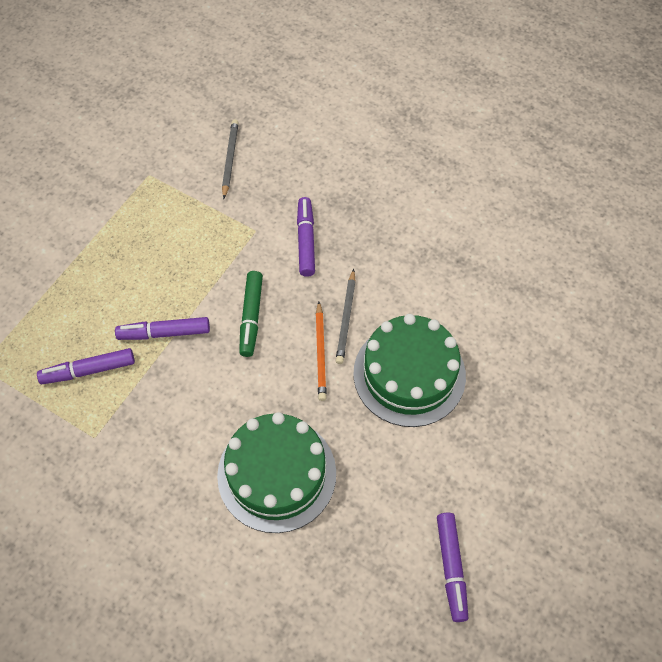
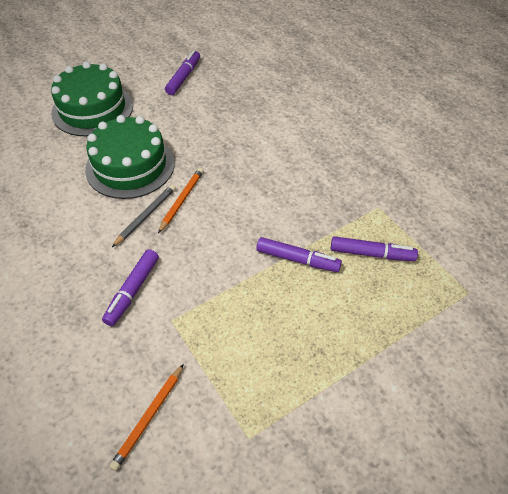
camera: 155 degrees left, 10 degrees down
green cake [217,412,336,533] -> green cake moved to [51,61,133,136]
grey pencil [222,119,239,199] -> orange pencil [109,364,184,471]
green marker [239,271,263,357] -> none

